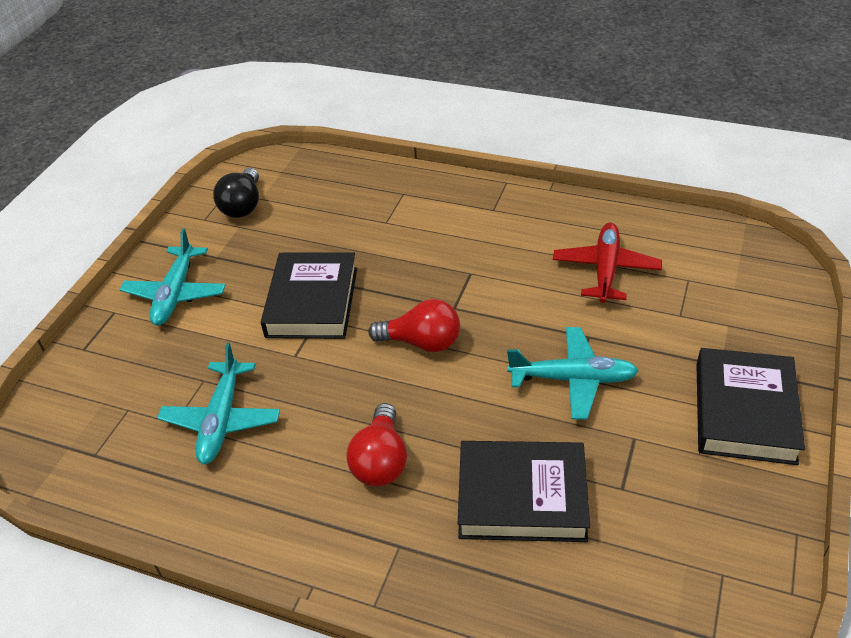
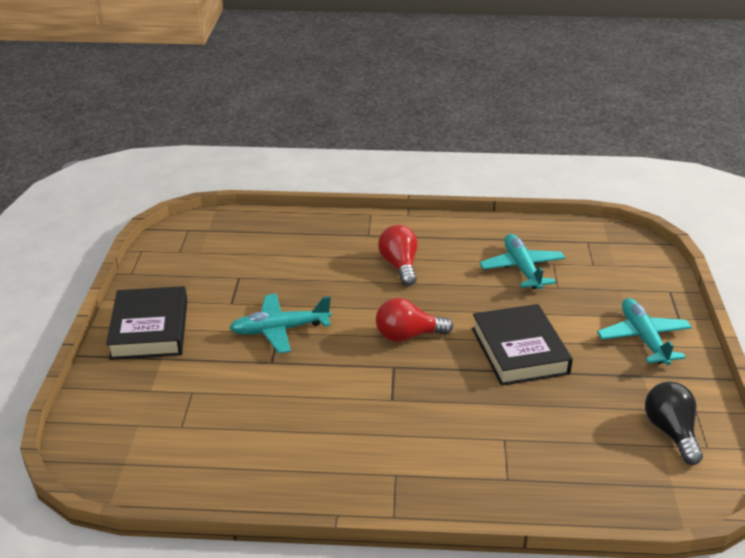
camera: 160 degrees right, 10 degrees down
black book [458,441,590,542] -> none
red plane [553,222,662,303] -> none

